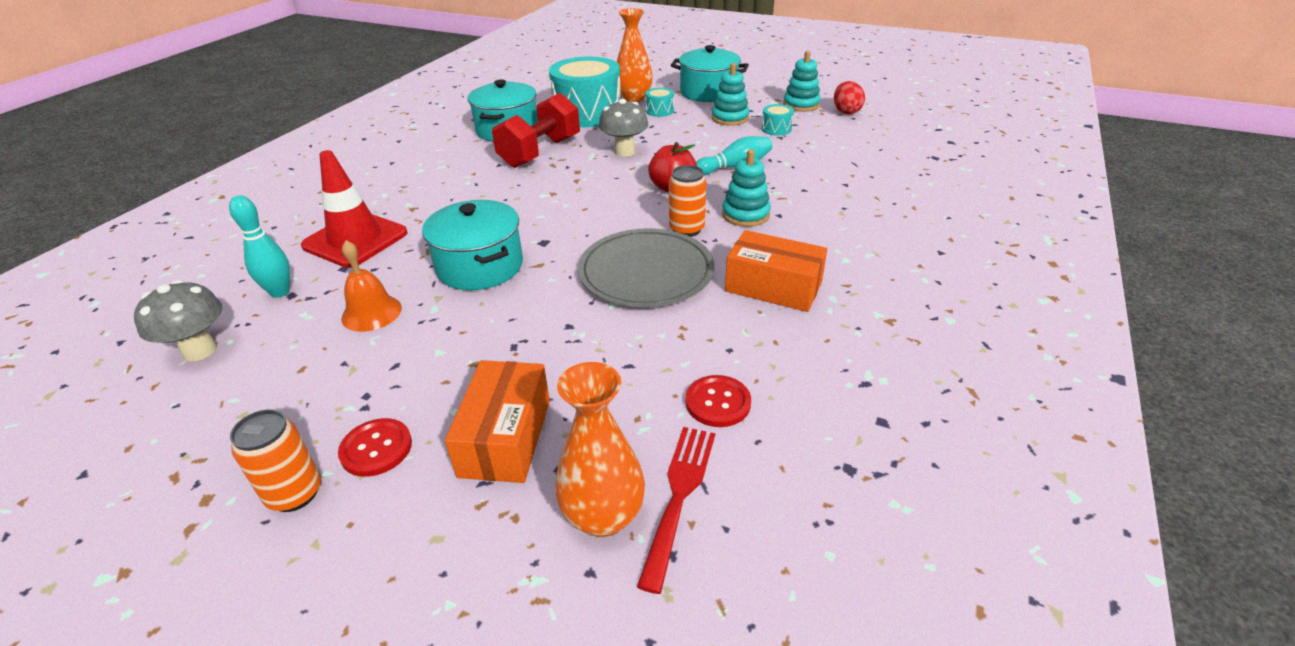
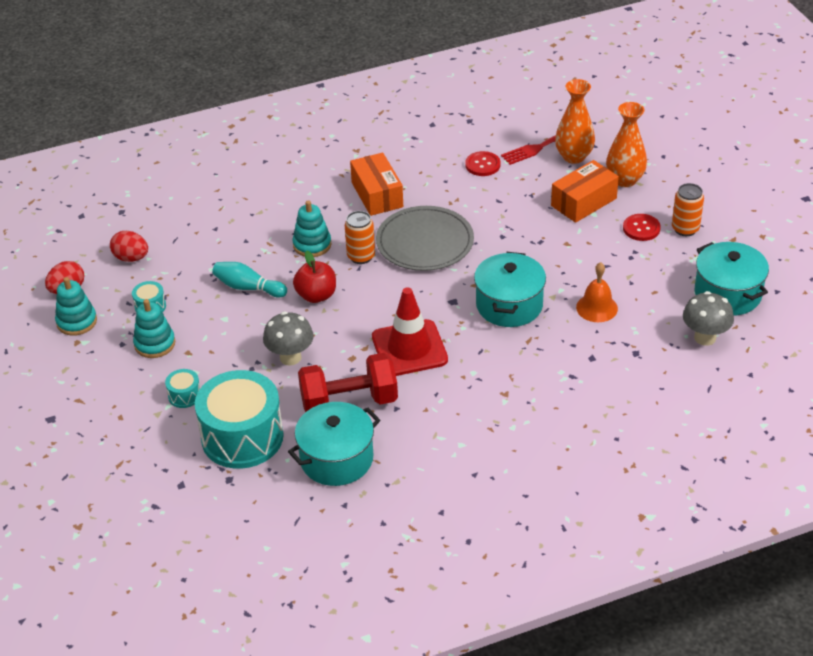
camera: 135 degrees left, 5 degrees up
turquoise bowling pin [229,195,290,298] -> none
red traffic cone [301,150,408,268] -> red traffic cone moved to [372,287,448,376]
orange vase [617,8,653,102] -> orange vase moved to [606,102,647,187]
turquoise pot [671,45,749,102] -> turquoise pot moved to [695,242,769,316]
none -> red egg [110,231,148,262]

